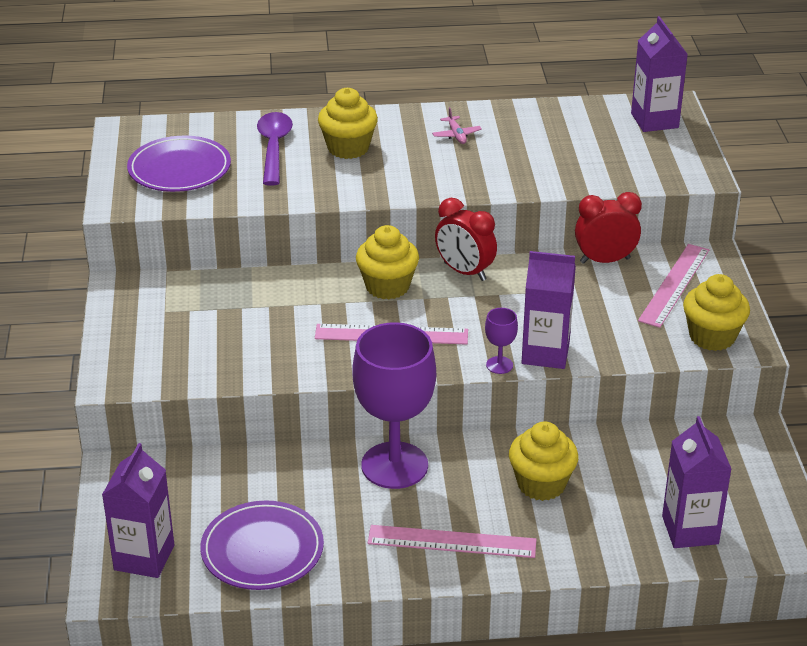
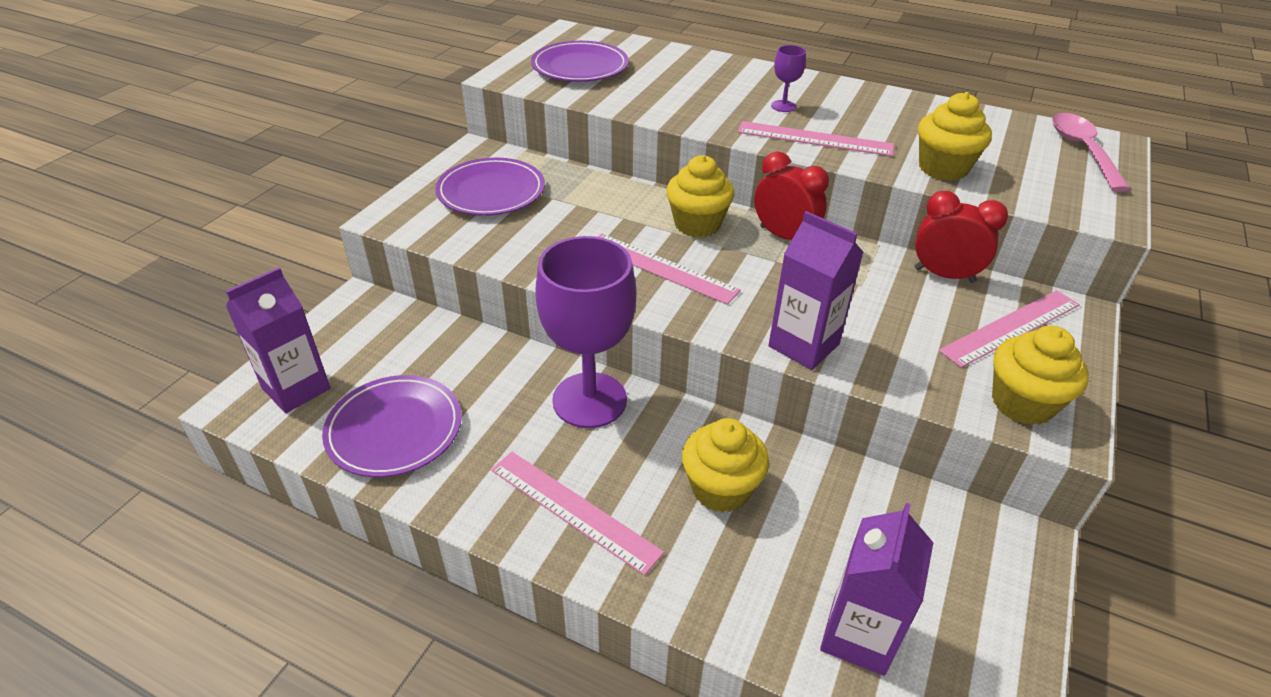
camera: 30 degrees right, 5 degrees up
purple spoon [257,112,293,186] -> none
yellow cupcake [318,88,378,159] -> yellow cupcake moved to [918,92,992,181]
pink plane [432,107,482,144] -> none
red clock [435,198,497,281] -> red clock turned 150 degrees clockwise [754,151,829,240]
purple goblet [485,308,518,374] -> purple goblet moved to [771,45,806,112]
purple carton [631,16,688,132] -> pink spoon [1052,113,1130,192]
none -> purple plate [435,158,545,216]
none -> pink ruler [738,121,894,156]

